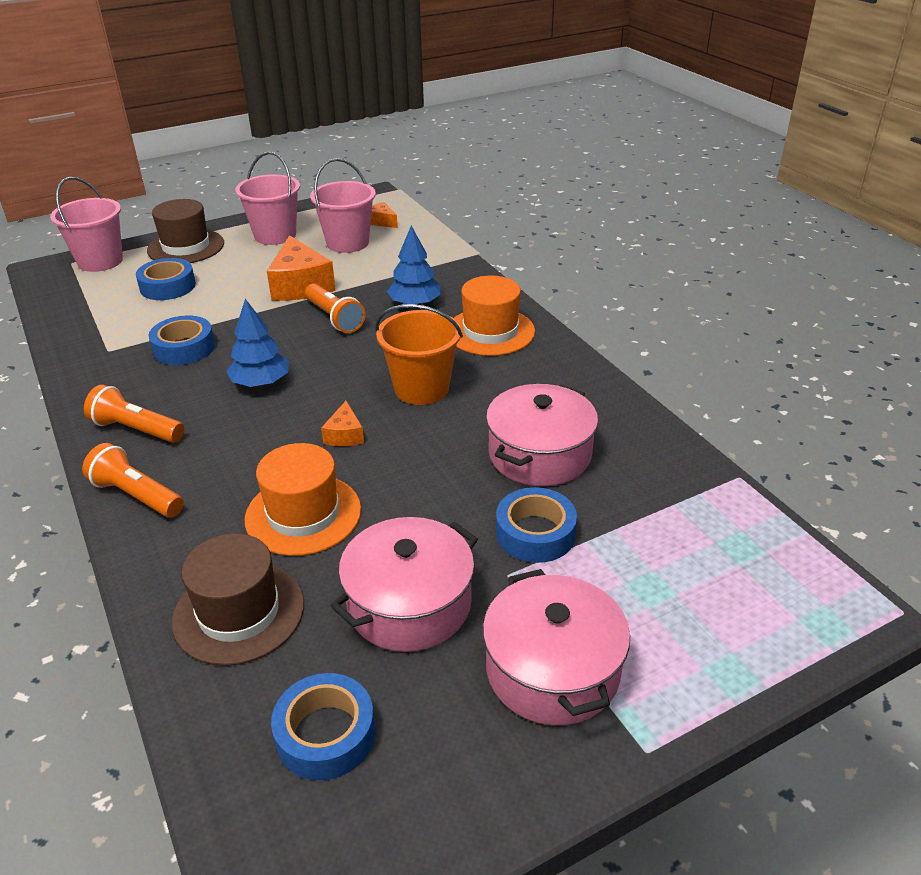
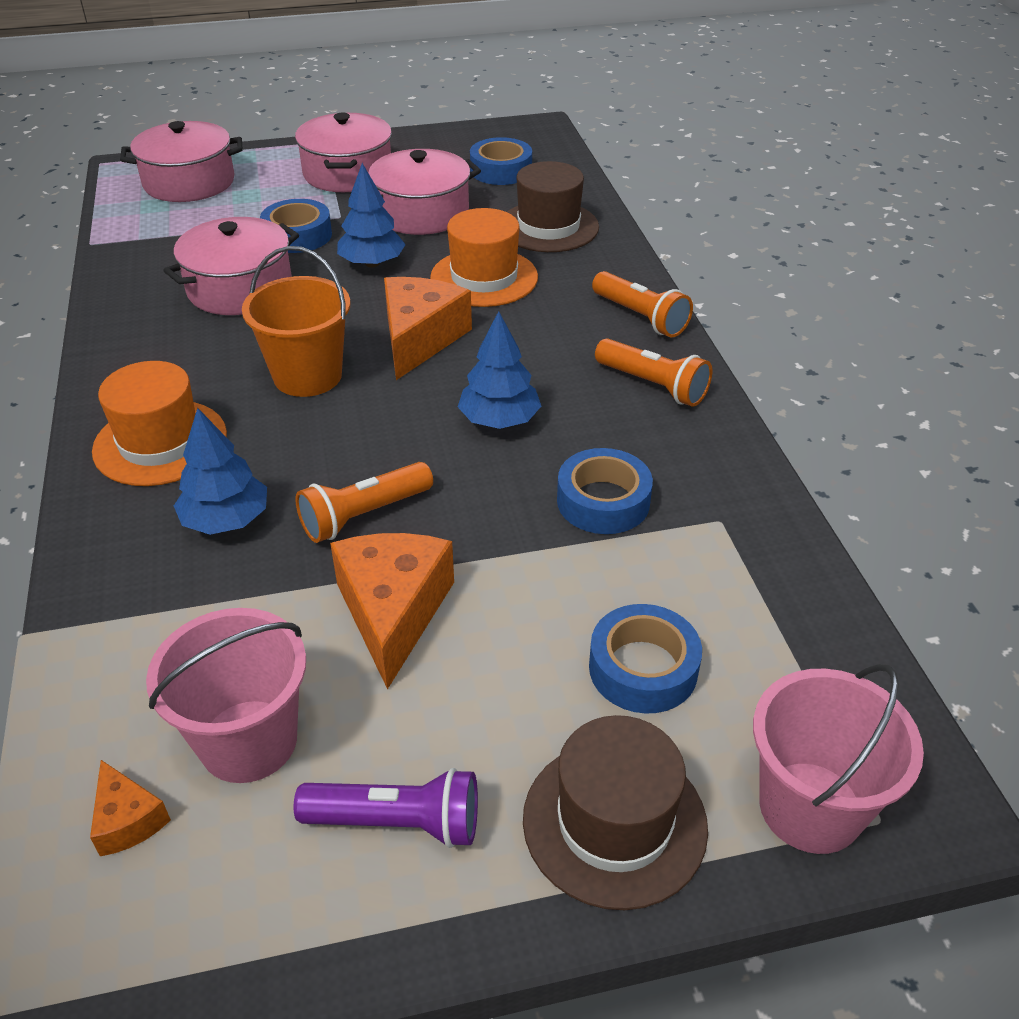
camera: 165 degrees left, 5 degrees up
pink bucket [235,152,300,245] -> purple flashlight [294,768,478,848]
orange flashlight [305,284,366,333] -> orange flashlight turned 105 degrees counterclockwise [296,462,433,543]
orange cheese [321,401,364,446] -> orange cheese [384,277,472,380], size x2.00
none -> pink pot [120,121,243,202]
none -> blue tree [337,163,406,267]

